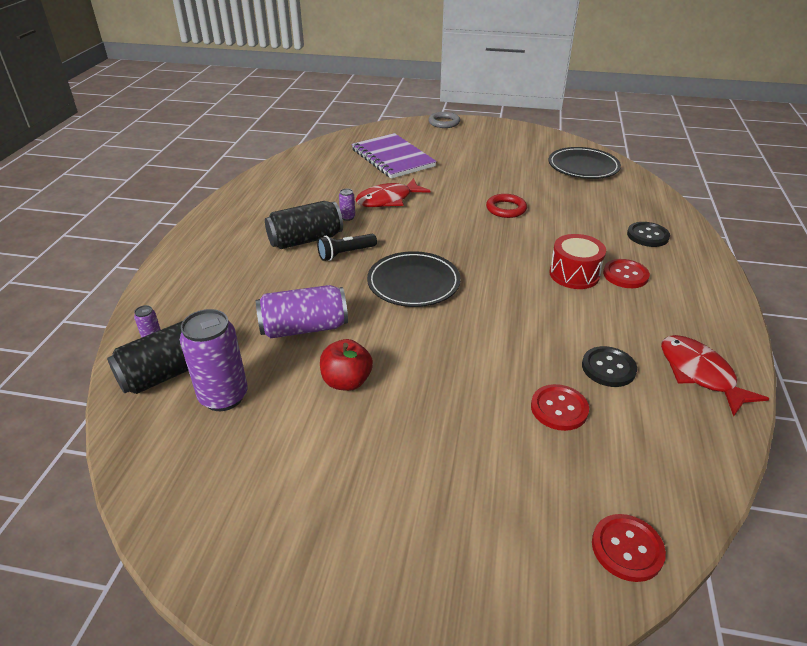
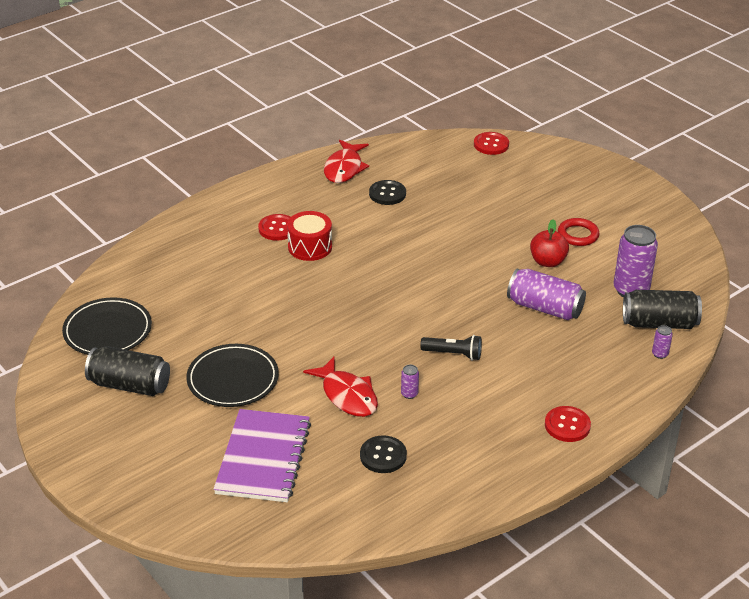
camera: 140 degrees left, 0 degrees up
black can [265,201,343,249] -> black can moved to [85,346,170,396]
red fish [355,178,430,207] -> red fish turned 45 degrees clockwise [303,356,378,417]
black plate [367,251,461,307] -> black plate moved to [186,344,279,407]
grey ring [428,112,460,128] -> none
red ring [486,194,527,218] -> red ring moved to [558,218,600,246]
red button [531,384,589,431] -> red button moved to [545,406,591,442]
black button [627,222,670,247] -> black button moved to [360,436,407,473]

